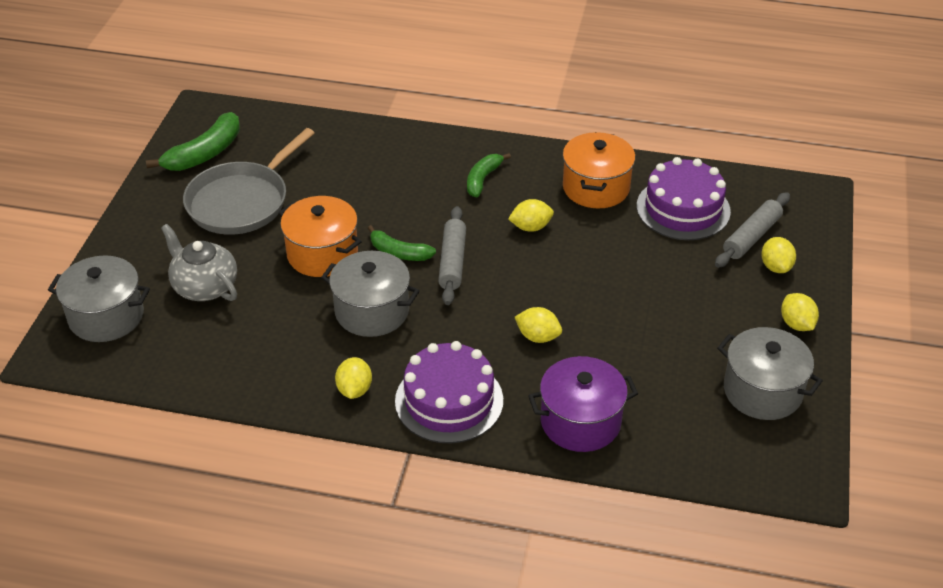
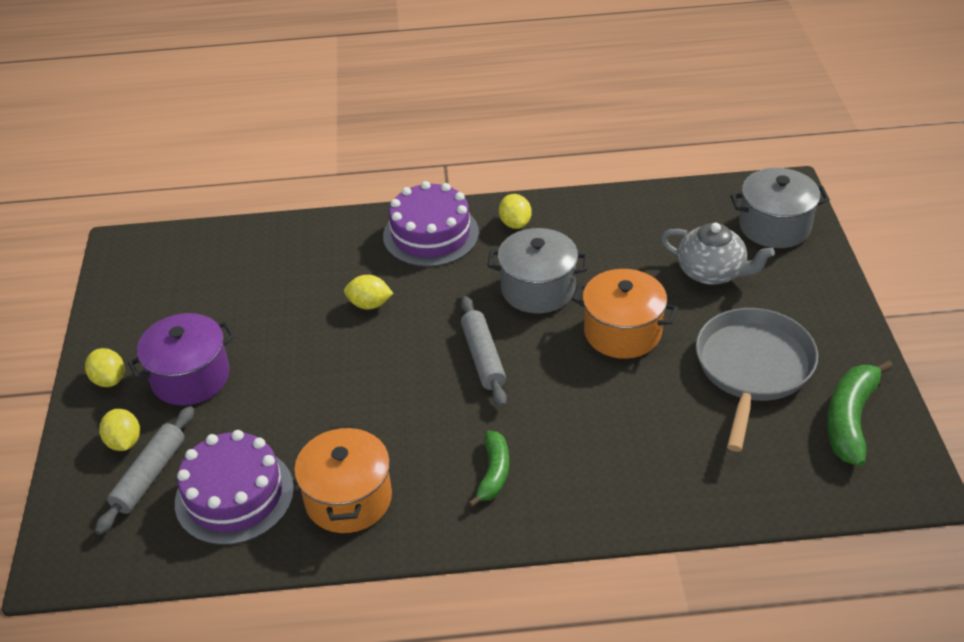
camera: 165 degrees right, 0 degrees up
green banana [368,225,436,261] -> none
yellow lemon [508,199,554,232] -> none
purple pot [528,356,638,452] -> purple pot moved to [128,313,235,406]
grey pot [717,327,823,420] -> none

